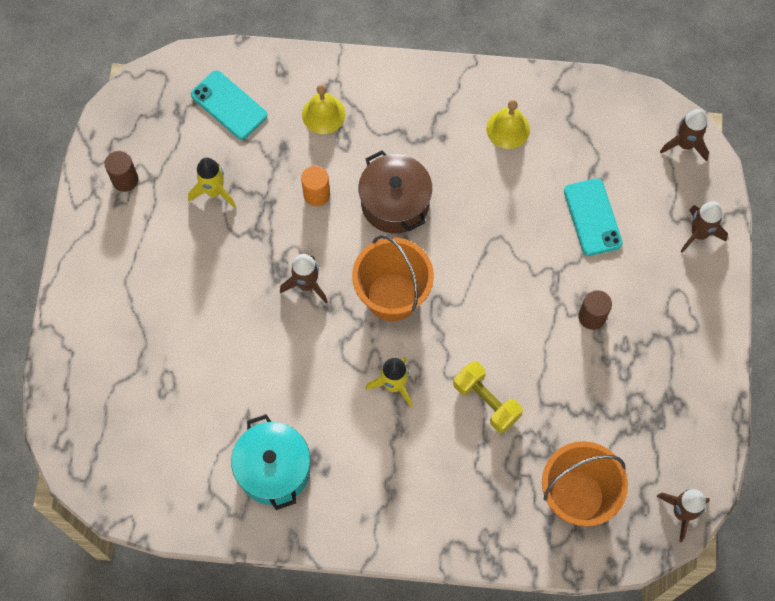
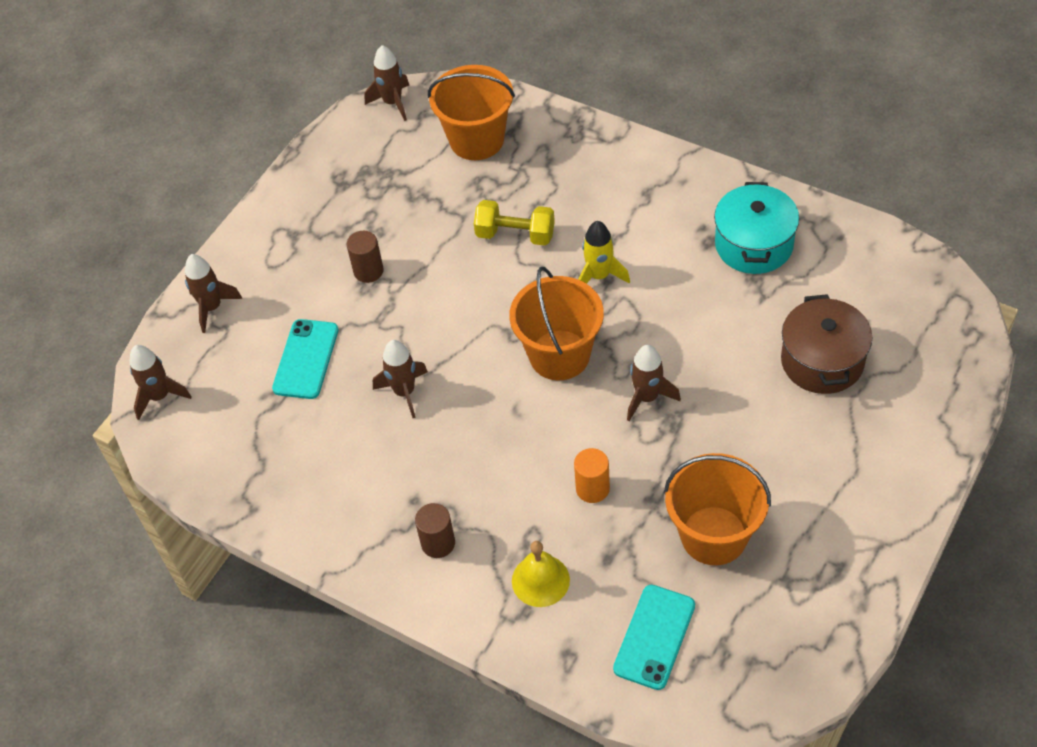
camera: 150 degrees left, 15 degrees down
brown cylinder [105,151,139,192] -> brown cylinder moved to [415,503,455,558]
yellow rocket [188,157,236,208] -> orange bucket [664,453,771,565]
turquoise phone [191,71,267,140] -> turquoise phone turned 45 degrees clockwise [613,585,695,690]
brown pot [359,150,432,233] -> brown pot moved to [781,294,873,394]
yellow dumbbell [453,361,523,433] -> yellow dumbbell turned 60 degrees counterclockwise [474,200,555,246]
yellow bell [486,99,530,149] -> none
none -> brown rocket [373,340,428,418]

